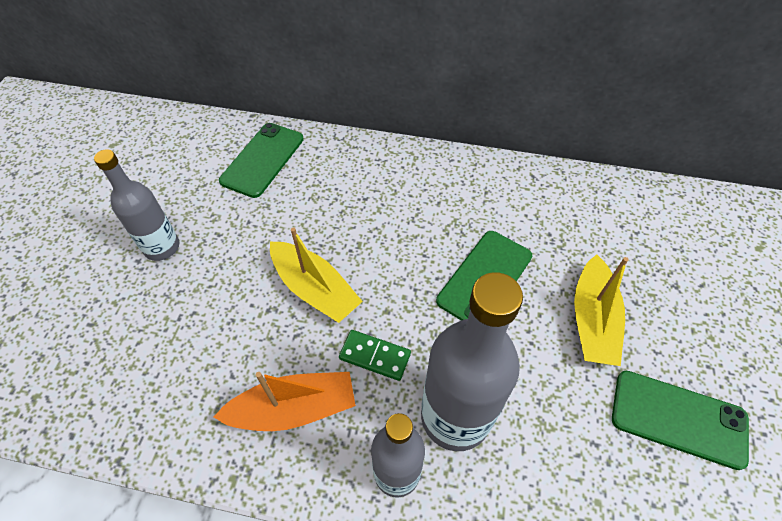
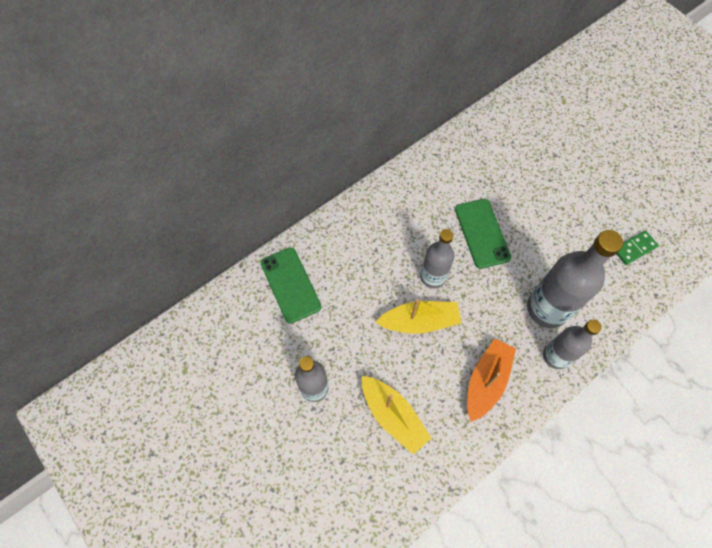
camera: 50 degrees left, 10 degrees up
green domino [339,330,411,381] -> green domino moved to [617,230,659,265]
yellow boat [574,254,629,366] -> yellow boat moved to [362,376,431,455]
green phone [612,371,749,470] -> none
none -> grey bottle [420,229,454,288]

